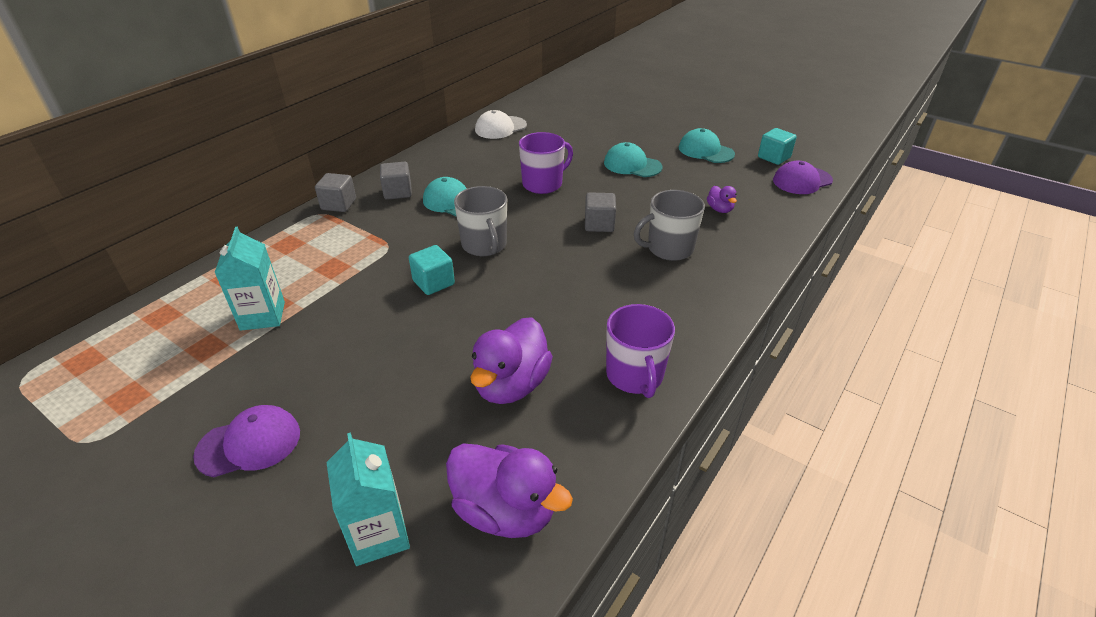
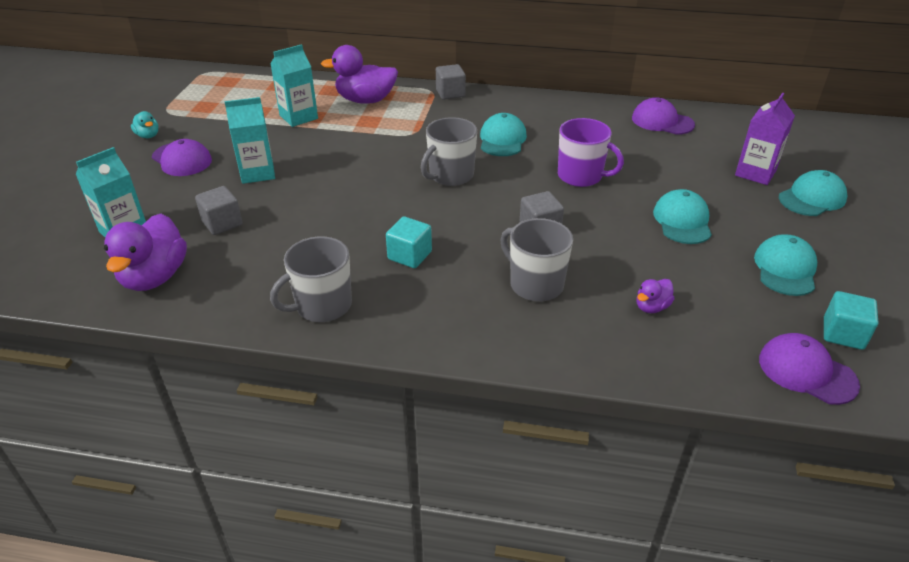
camera: 65 degrees right, 0 degrees up
grey cube [380,162,412,200] -> grey cube moved to [195,186,243,235]
turquoise cube [409,245,455,295] -> turquoise cube moved to [386,217,432,268]
purple duck [470,317,553,404] -> purple duck moved to [321,45,398,104]
white cap [475,110,527,139] -> purple cap [632,97,695,135]
purple mug [606,304,675,398] -> grey mug [270,236,352,322]
none -> turquoise duck [131,111,158,138]
none -> turquoise carton [224,97,275,184]
none -> purple carton [735,92,795,185]
none -> turquoise cap [779,170,847,216]

